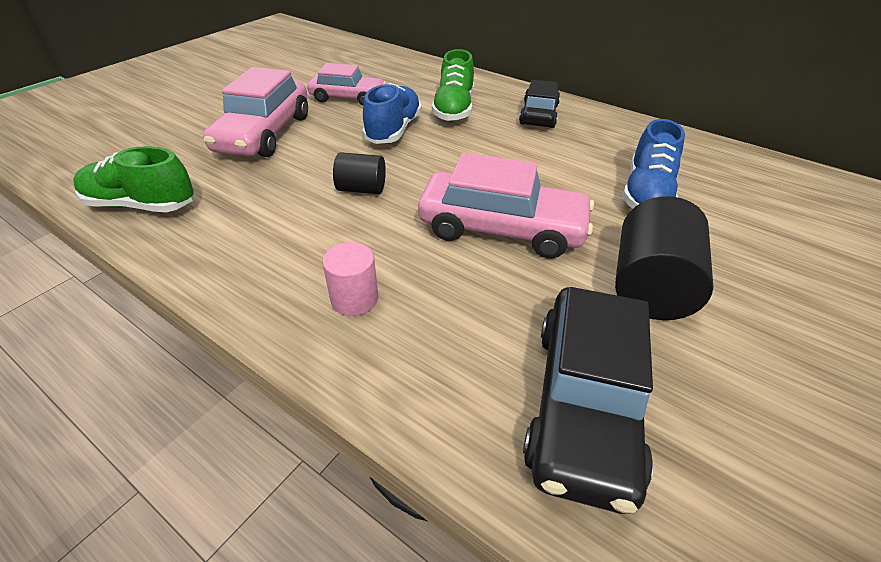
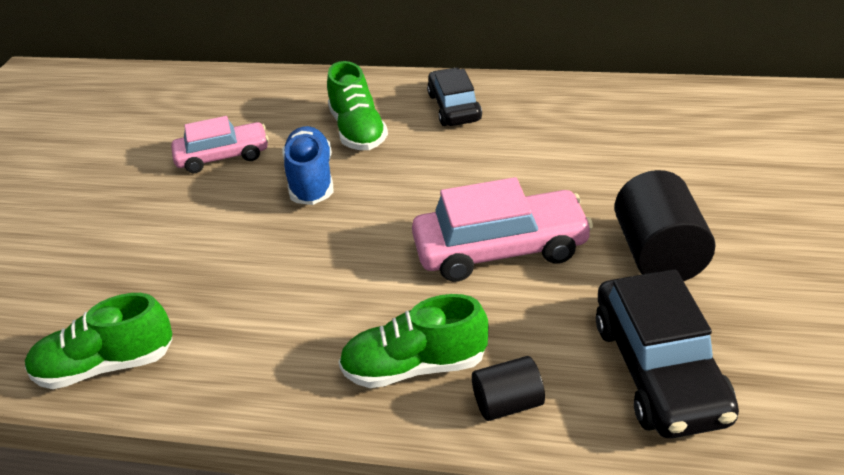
camera: 20 degrees left, 5 degrees down
pink car [203,67,308,157] -> none
pink cylinder [322,242,378,316] -> green shoe [339,294,488,388]
black cylinder [333,152,386,194] -> black cylinder moved to [472,356,545,421]
blue shoe [622,119,685,209] -> none

